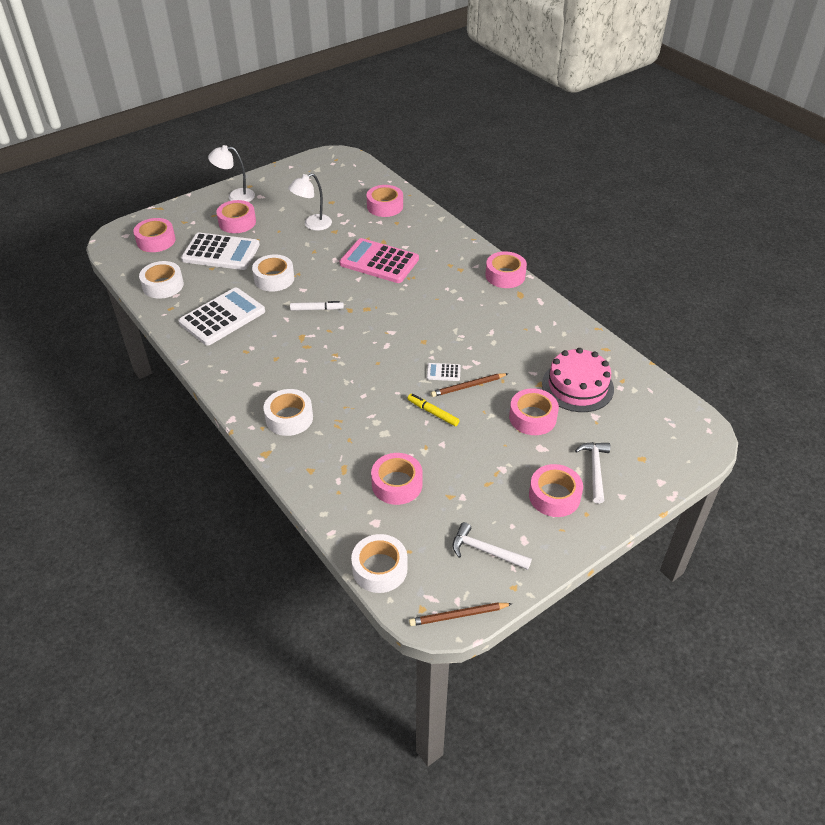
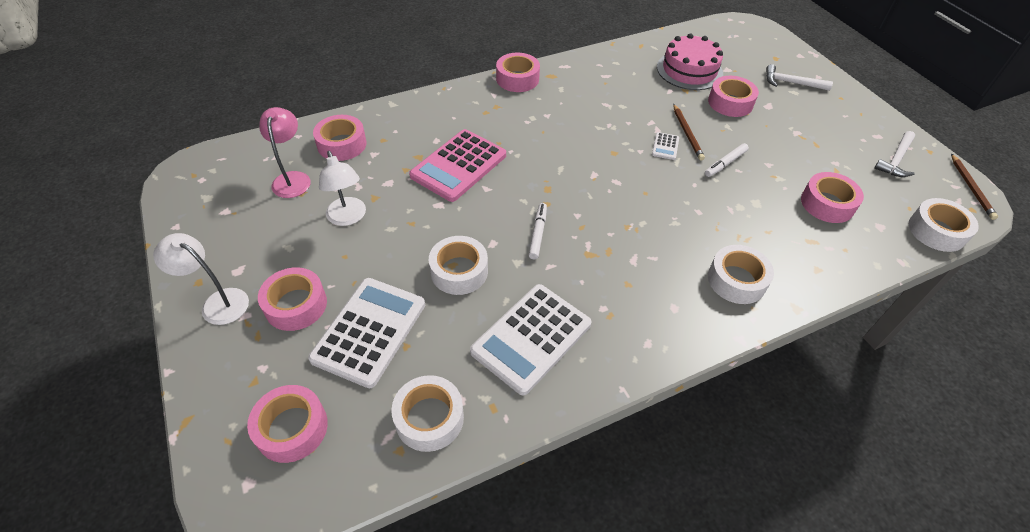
camera: 80 degrees left, 5 degrees up
white calculator [179,287,265,346] -> white calculator turned 105 degrees counterclockwise [470,284,591,395]
white lamp [208,145,255,202] -> white lamp turned 105 degrees clockwise [153,233,249,325]
yellow marker [407,394,460,426] -> white marker [705,143,749,177]
pink tape [529,464,583,517] -> none
none -> pink lamp [259,107,311,198]

